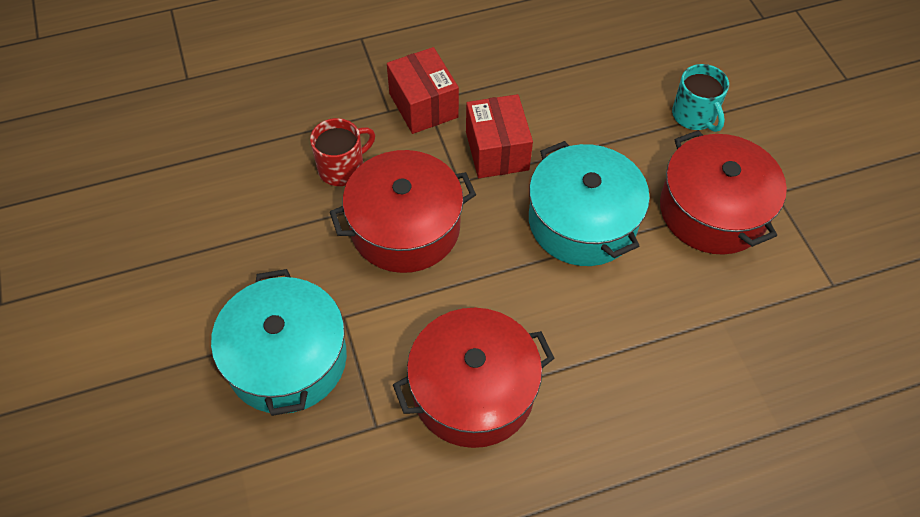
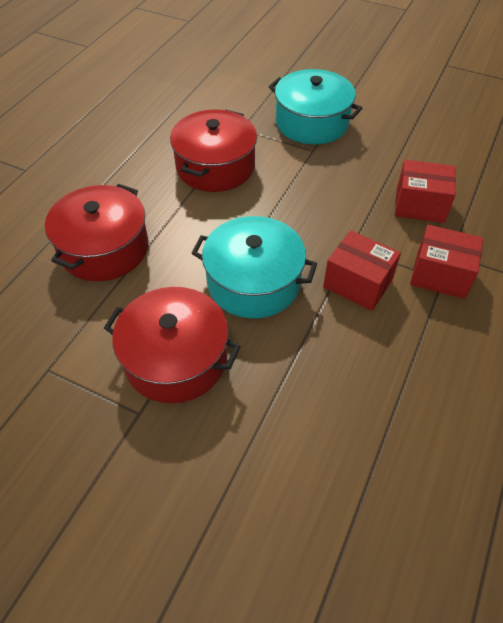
camera: 135 degrees right, 5 degrees down
red mug [310,118,375,186] -> red box [395,160,456,223]
red pot [330,150,476,273] -> red pot moved to [45,184,149,281]
turquoise mug [672,64,729,132] -> none

